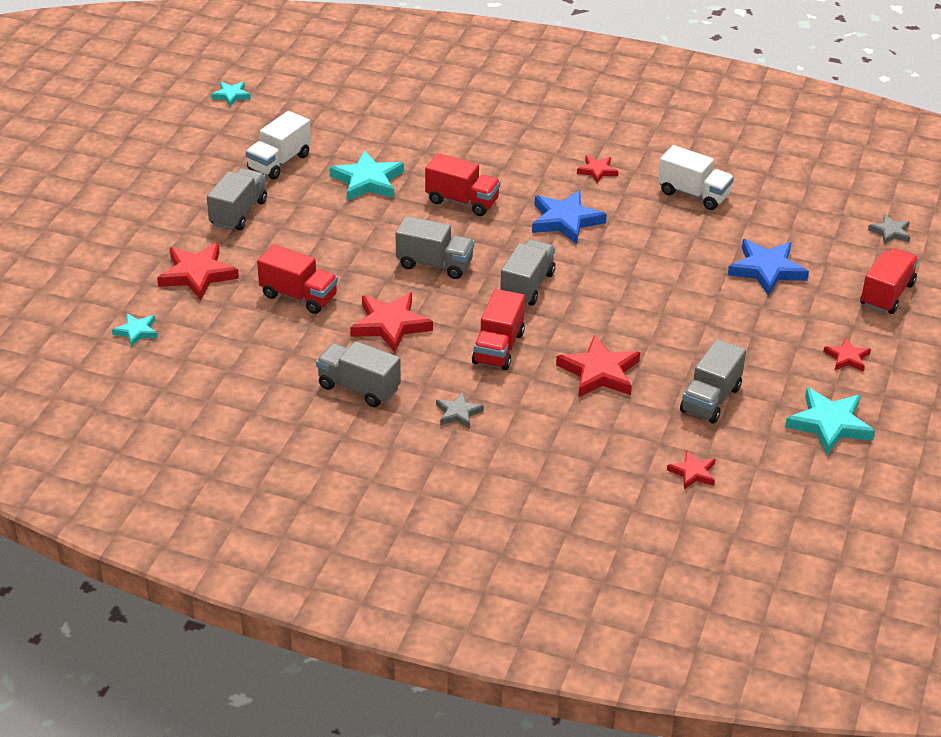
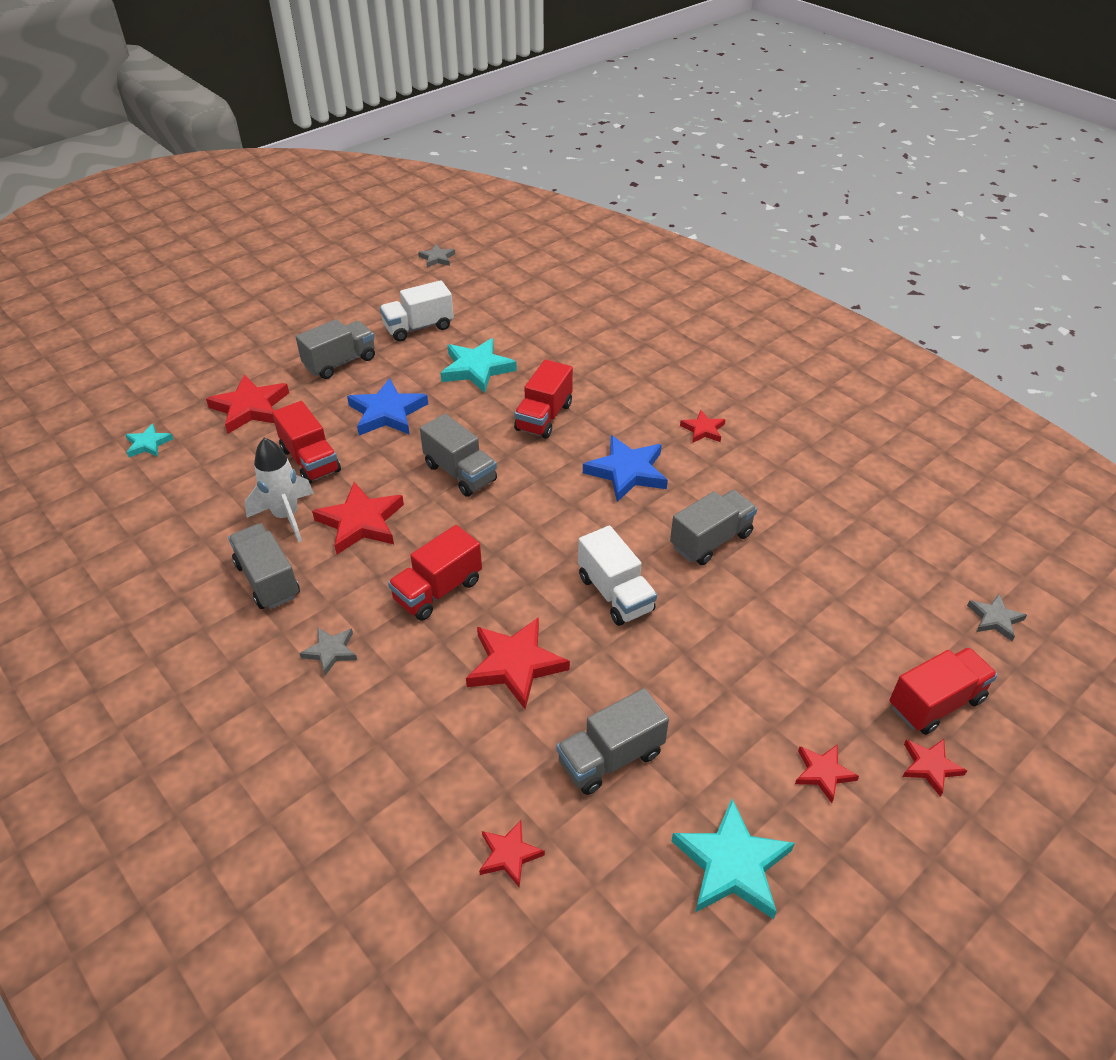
camera: 30 degrees right, 5 degrees up
turquoise star [211,82,251,107] -> grey star [418,244,455,268]
red truck [425,153,501,216] -> red truck turned 60 degrees clockwise [514,360,573,439]
grey truck [500,239,555,306] -> grey truck moved to [670,490,757,565]
white truck [658,145,734,210] -> white truck moved to [578,526,657,626]
blue star [728,239,809,296] -> blue star moved to [347,378,428,435]
none -> white rocket [245,437,314,542]
none -> red star [902,739,967,797]

